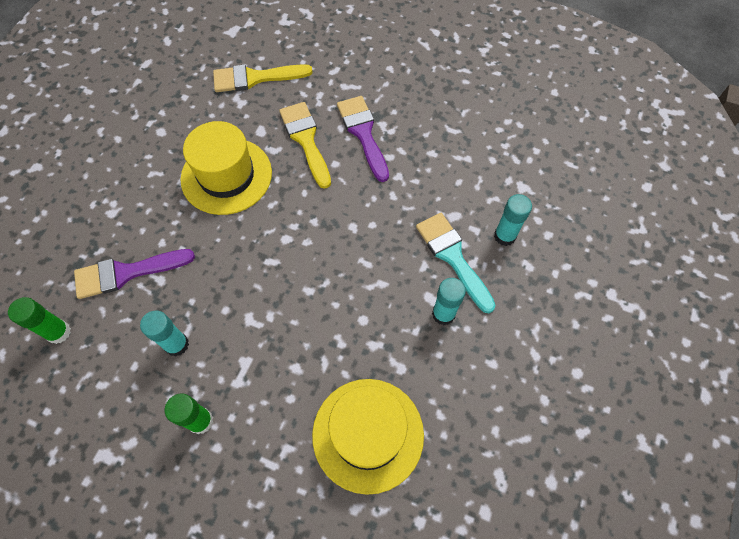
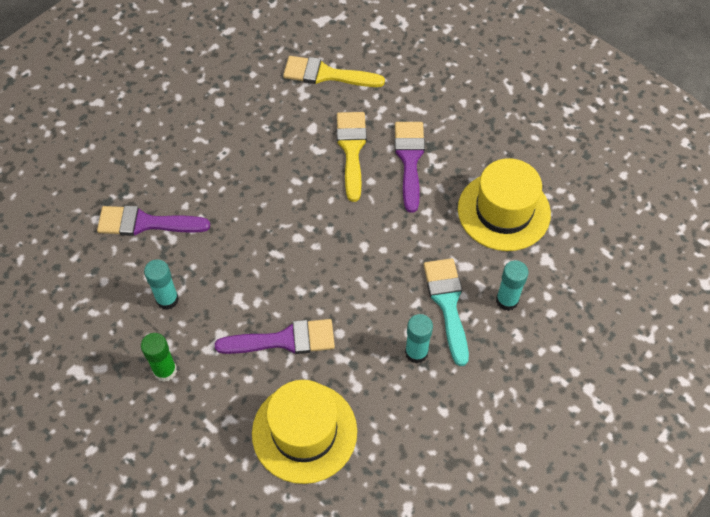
camera: 20 degrees right, 5 degrees down
green glue stick [8,297,71,344] -> none
yellow hat [180,121,272,215] -> yellow hat moved to [458,158,551,251]
none -> purple brush [215,319,335,354]

